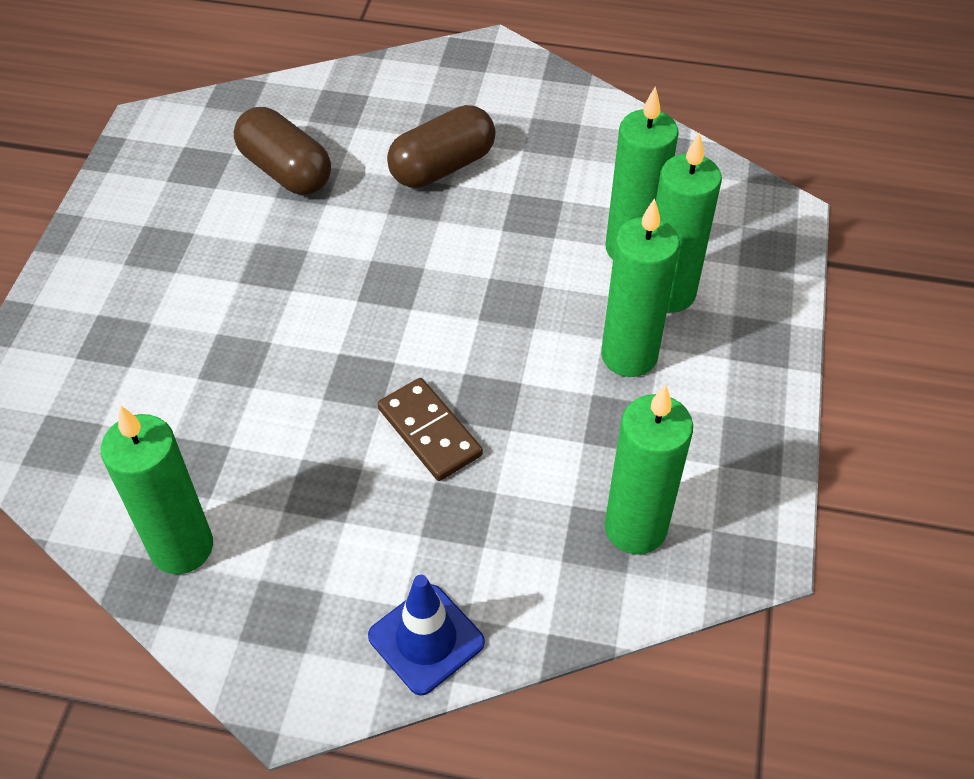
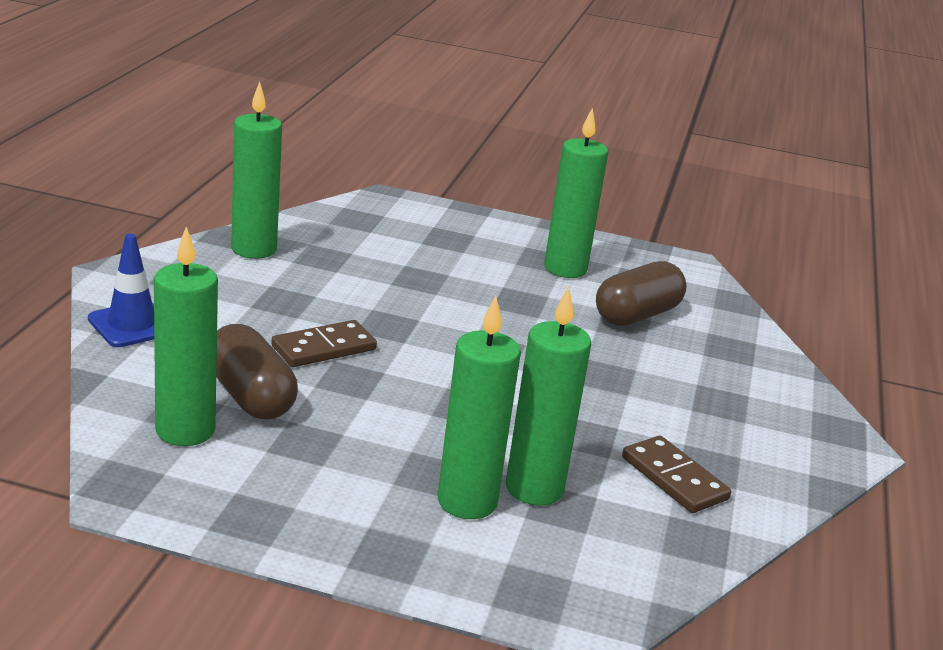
camera: 90 degrees right, 25 degrees down
brown capsule [387,105,496,188] -> brown capsule moved to [216,324,298,420]
green candle [601,198,680,377] -> green candle moved to [544,108,608,278]
none -> brown domino [622,436,731,513]

